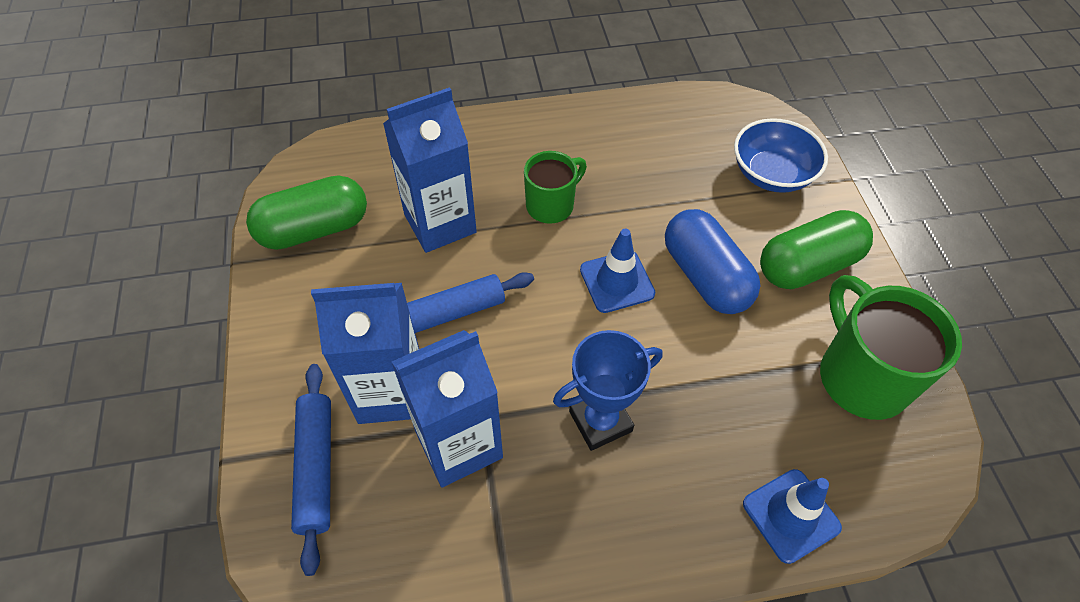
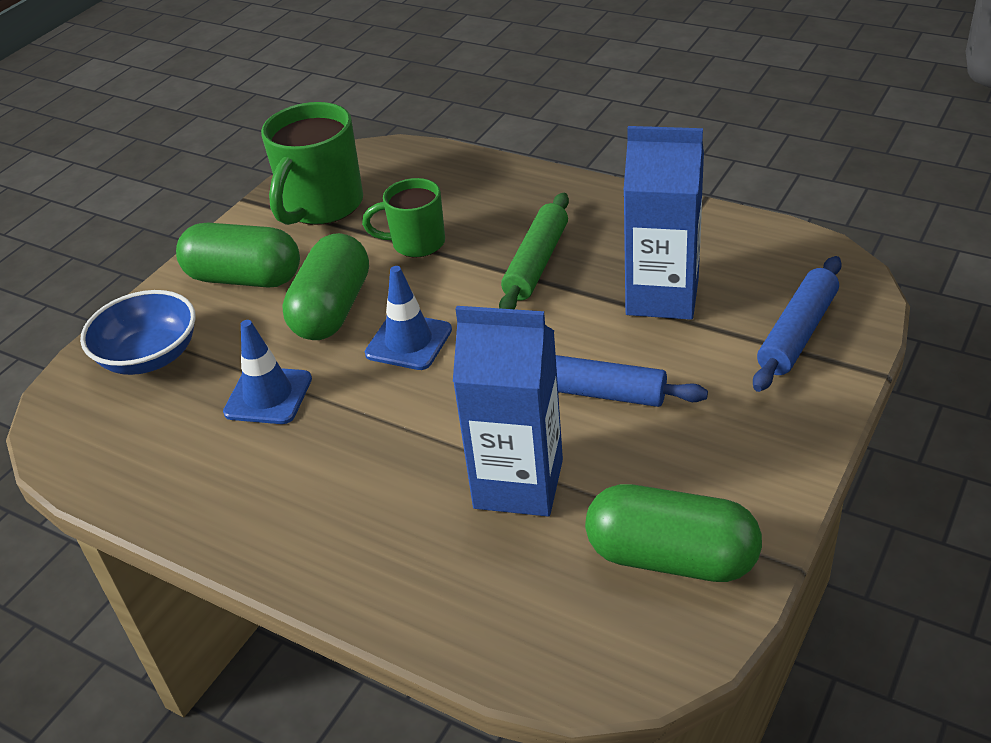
camera: 135 degrees left, 15 degrees down
blue carton [311,283,419,424] -> none
green mug [524,151,587,224] -> green mug moved to [362,178,445,257]
blue trophy [553,330,662,451] -> green rolling pin [499,193,569,309]
blue capsule [665,209,761,314] -> green capsule [282,233,369,340]
blue traffic cone [743,469,842,564] -> blue traffic cone moved to [223,320,312,424]

